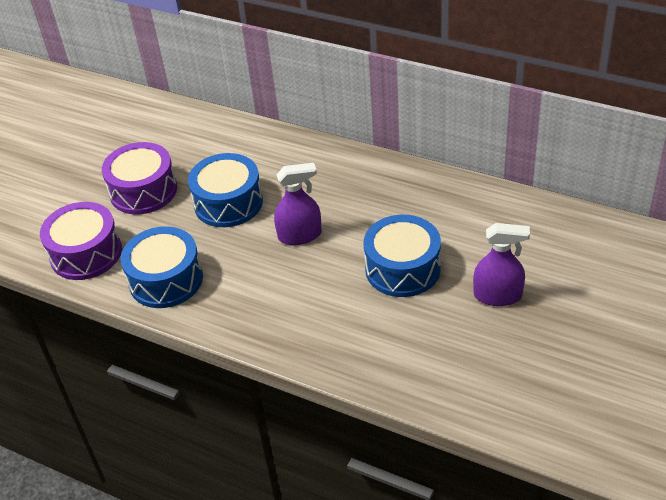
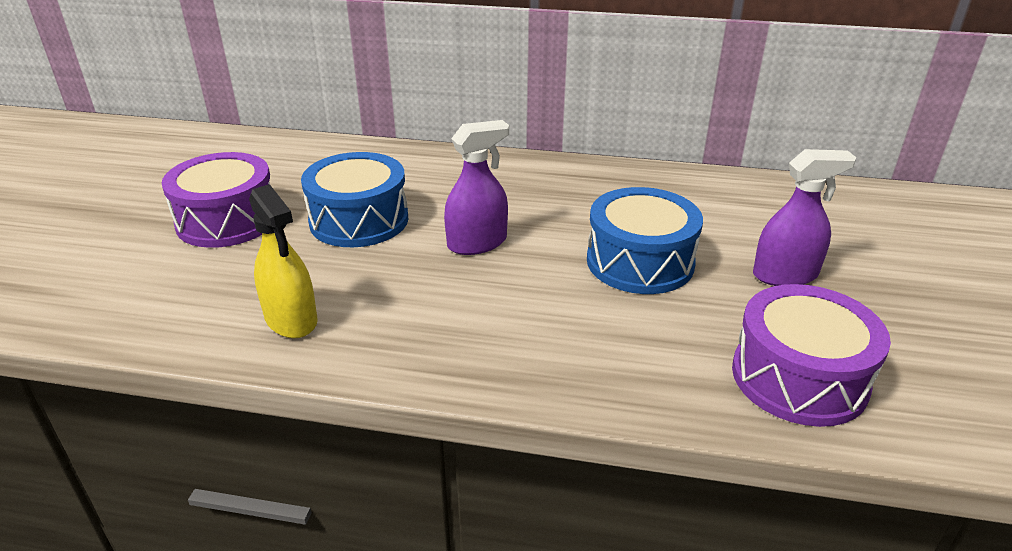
camera: 20 degrees left, 10 degrees down
purple drum [40,202,122,280] -> purple drum moved to [732,284,891,427]
blue drum [121,226,203,308] -> yellow spray bottle [249,184,318,338]

